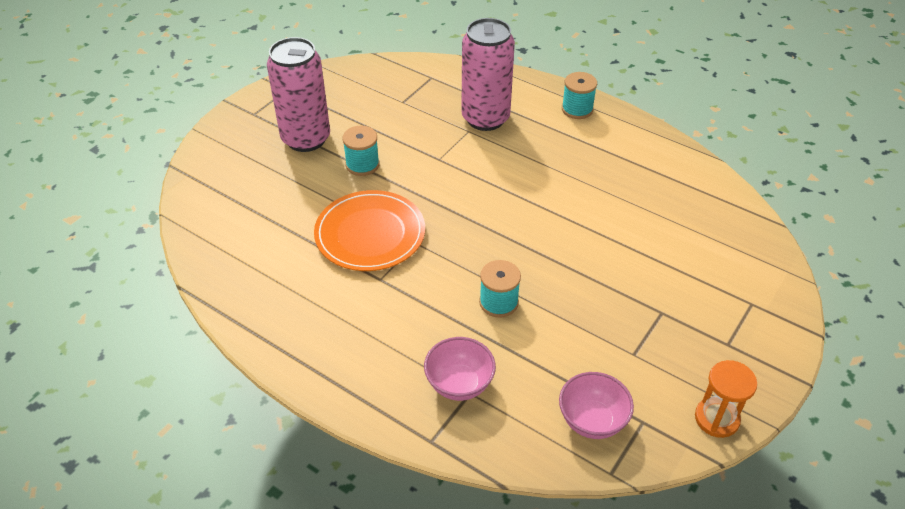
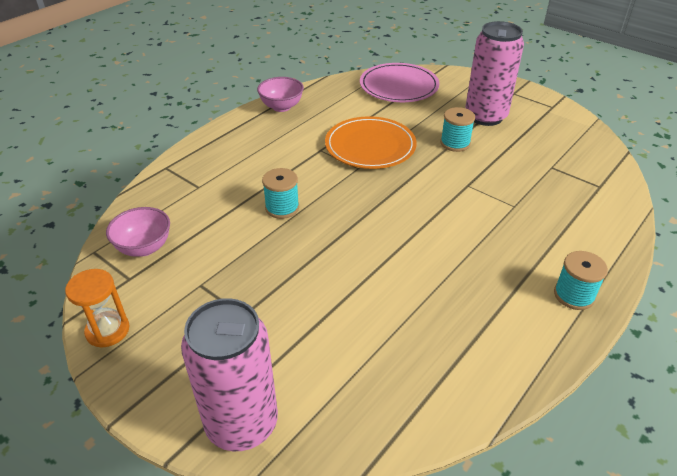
camera: 95 degrees right, 5 degrees down
pink bowl [424,337,496,401] -> pink bowl moved to [257,77,304,112]
pink can [461,18,515,131] -> pink can moved to [181,298,278,451]
none -> pink plate [360,63,440,102]

